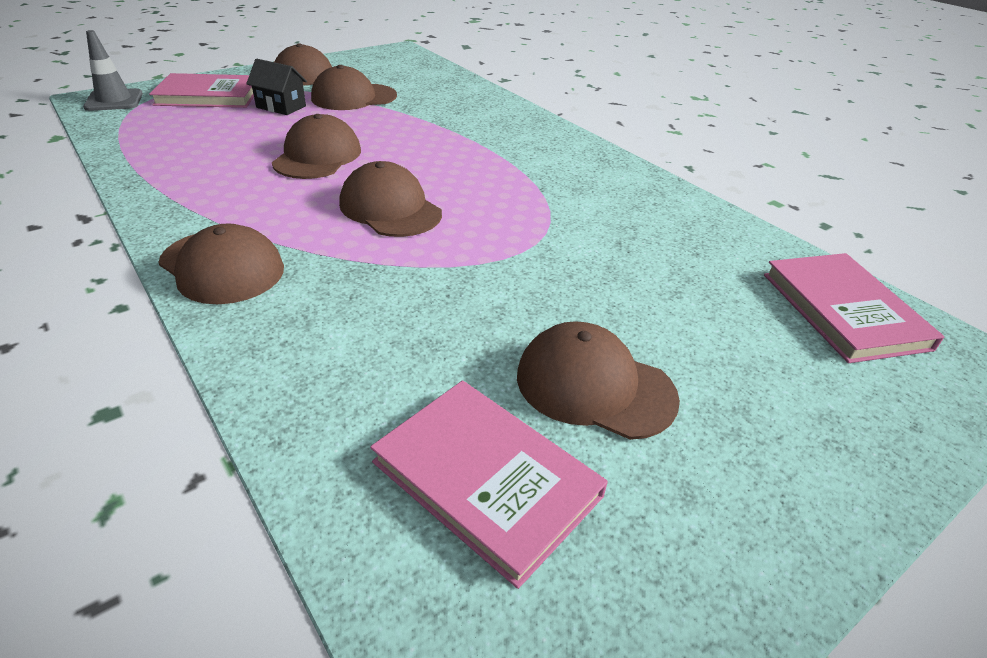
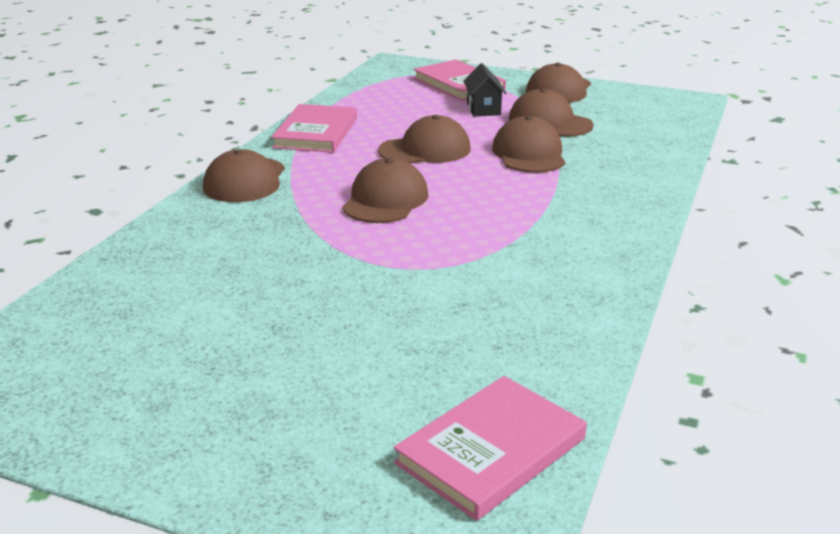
camera: 60 degrees right, 10 degrees down
grey traffic cone [83,30,143,111] -> none
pink book [370,381,608,589] -> pink book moved to [271,104,357,153]
brown cap [517,321,680,440] -> brown cap moved to [492,116,565,173]

